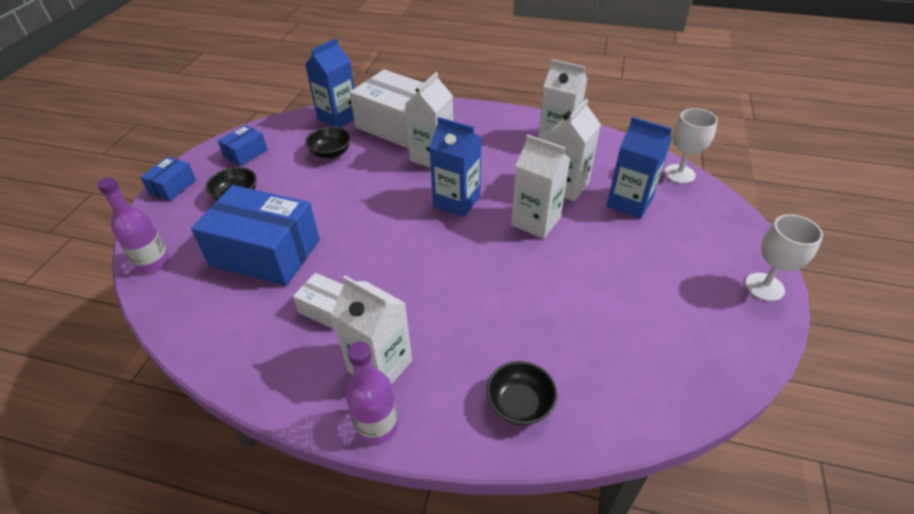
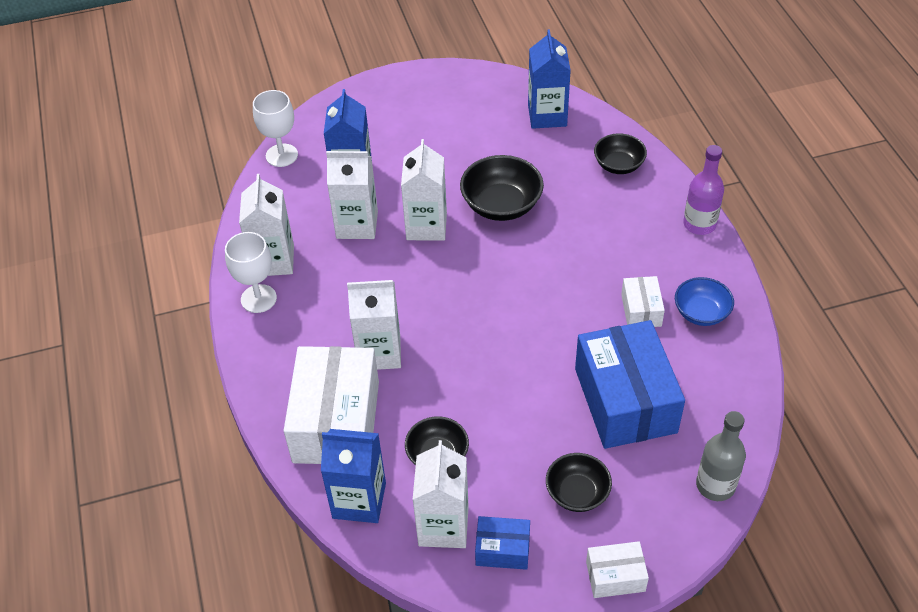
camera: 120 degrees left, 5 degrees up
purple bottle [97,177,170,273] -> grey bottle [696,411,746,501]
blue box [140,157,196,201] -> white box [586,541,649,598]
white carton [331,276,412,385] -> white carton moved to [412,440,469,548]
blue carton [429,117,482,217] -> blue carton moved to [528,29,571,129]
white goblet [745,214,823,301] -> white goblet moved to [225,232,277,313]
none -> black bowl [460,155,544,221]
none -> blue bowl [675,277,734,326]

